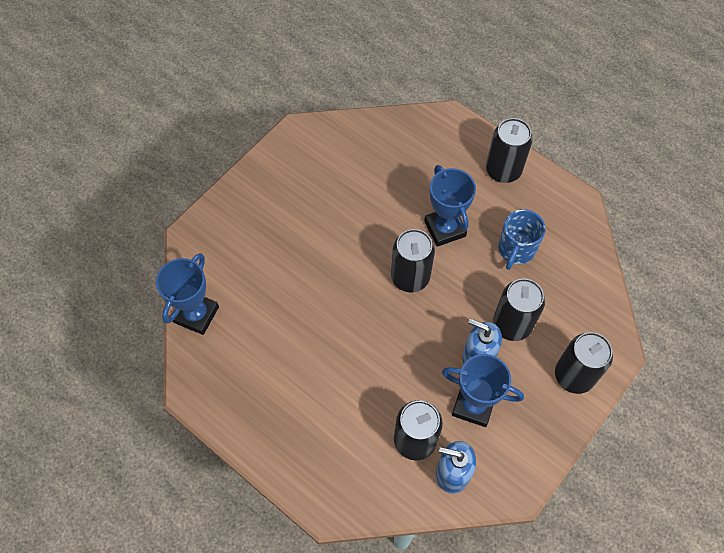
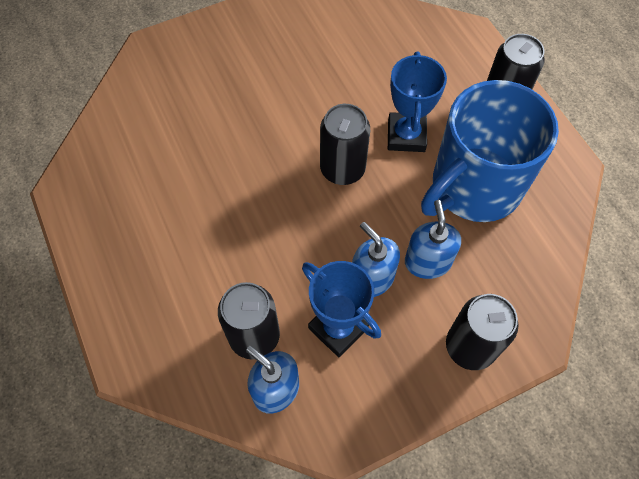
camera: 25 degrees right, 0 degrees up
blue trophy [156,253,219,335] -> none
black can [493,279,545,341] -> blue soap dispenser [405,200,461,279]
blue mug [498,209,546,270] -> blue mug [421,80,559,222], size x1.99

